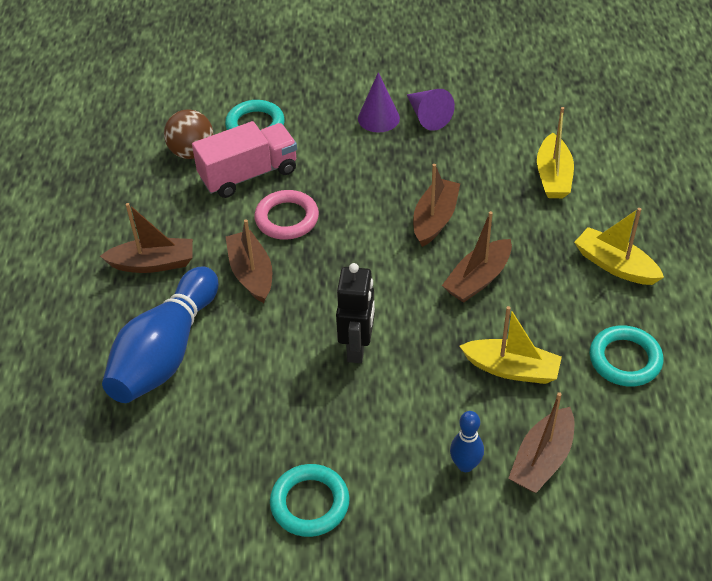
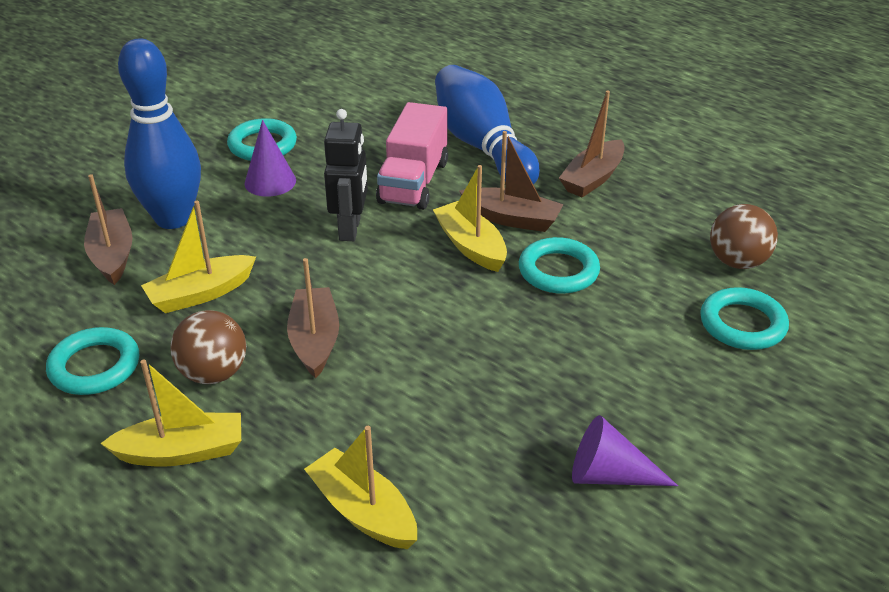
camera: 130 degrees right, 10 degrees down
pink truck [192,121,297,198] -> pink truck moved to [376,102,448,210]
pink ring [254,190,319,240] -> turquoise ring [519,237,600,294]
black robot [336,263,375,363] -> black robot turned 135 degrees counterclockwise [324,109,368,241]
purple cone [358,72,400,133] -> purple cone moved to [245,120,296,197]
brown boat [413,164,460,247] -> none
blue bowling pin [450,411,484,472] -> blue bowling pin [118,38,201,229], size x2.18
none -> brown ball [170,310,246,384]
none -> yellow boat [433,165,507,272]

